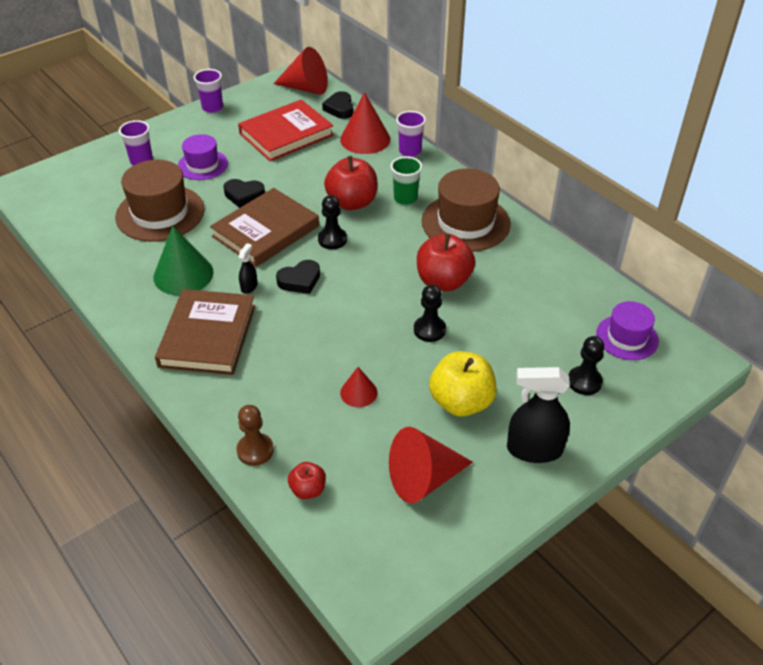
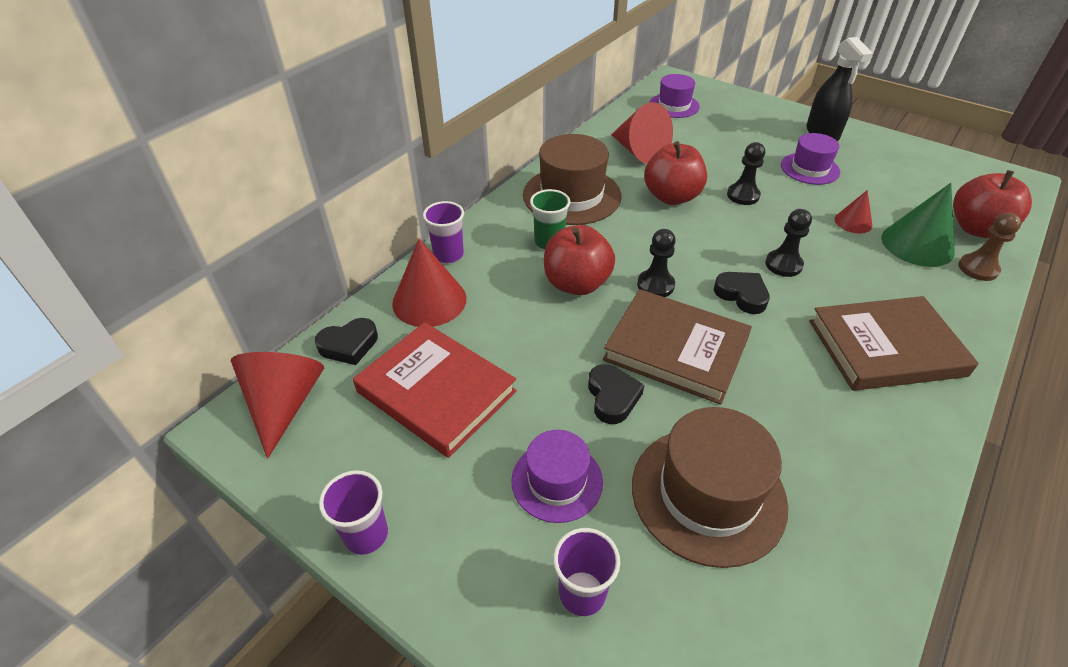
camera: 105 degrees left, 0 degrees up
green cone [153,226,213,295] -> green cone moved to [881,183,955,267]
black spray bottle [238,243,257,294] -> none
red apple [288,462,326,499] -> red apple [953,170,1032,238], size x1.90
red cone [389,427,473,503] -> red cone moved to [611,102,673,164]
yellow apple [429,351,497,417] -> purple hat [781,133,840,185]
black pawn [568,336,605,395] -> black pawn moved to [765,209,812,277]

